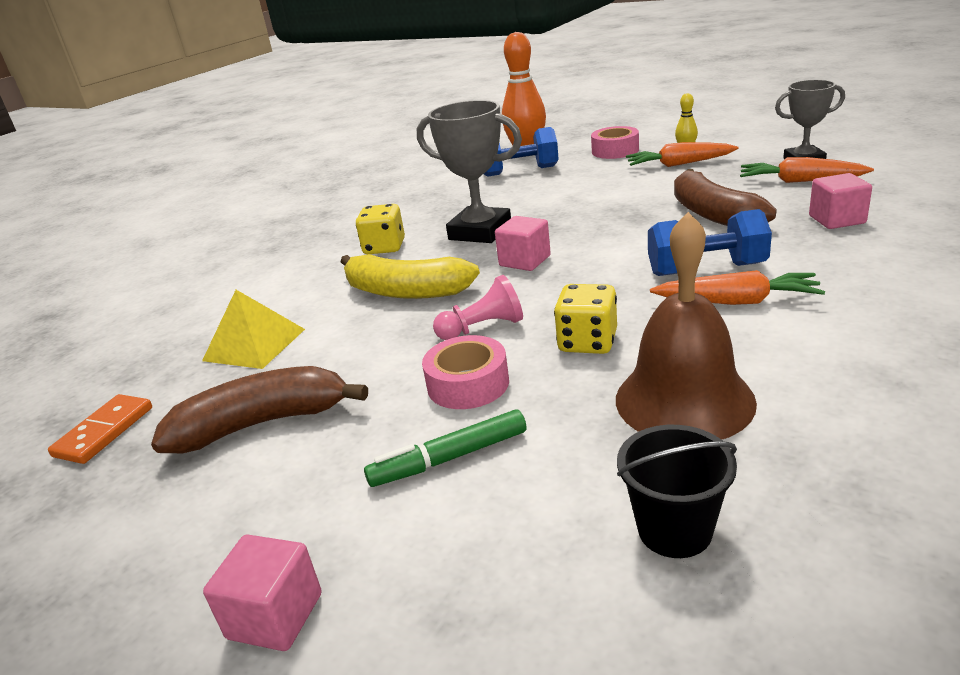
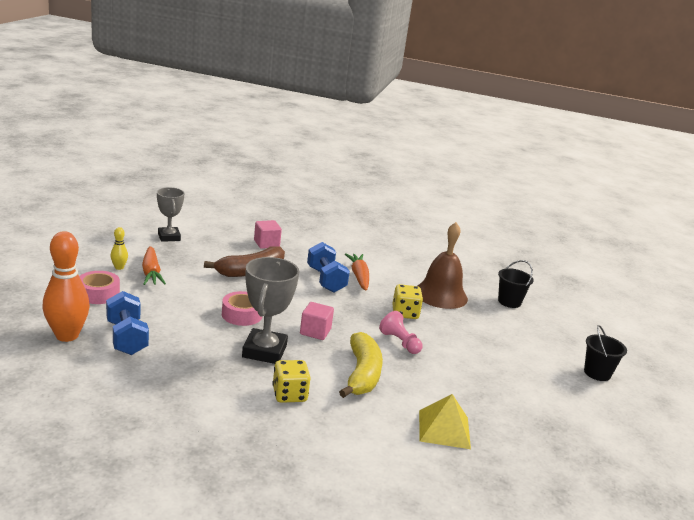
camera: 115 degrees left, 5 degrees down
orange domino [48,394,152,464] -> none
brown banana [151,366,368,453] -> none
pink cube [203,534,322,651] -> black bucket [584,325,627,381]
green marker [364,410,526,487] -> none
pink tape [422,335,509,409] -> pink tape moved to [222,291,262,326]
orange carrot [740,157,874,183] -> none

